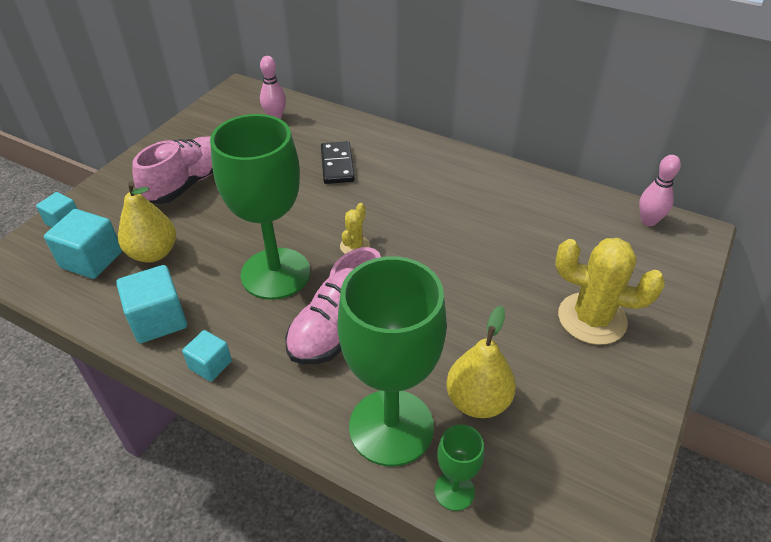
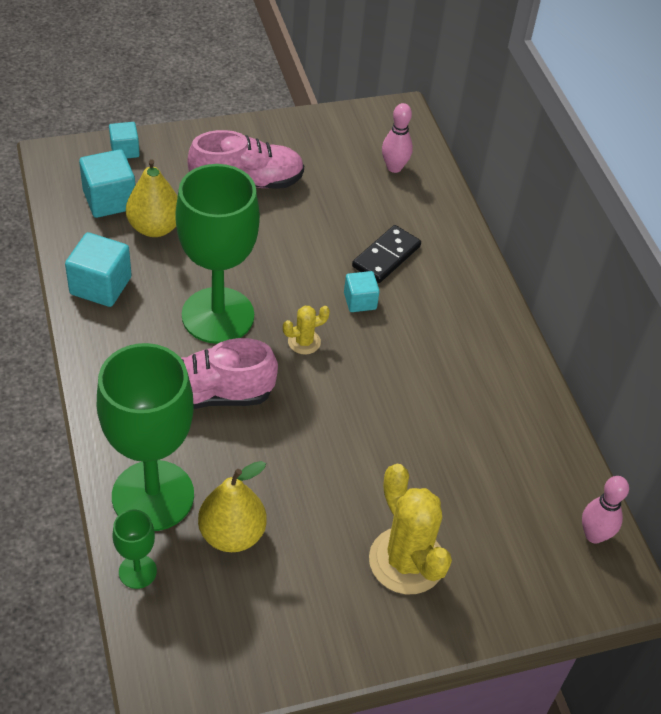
camera: 40 degrees right, 5 degrees up
turquoise cube [182,330,232,382] -> turquoise cube moved to [344,271,380,312]

